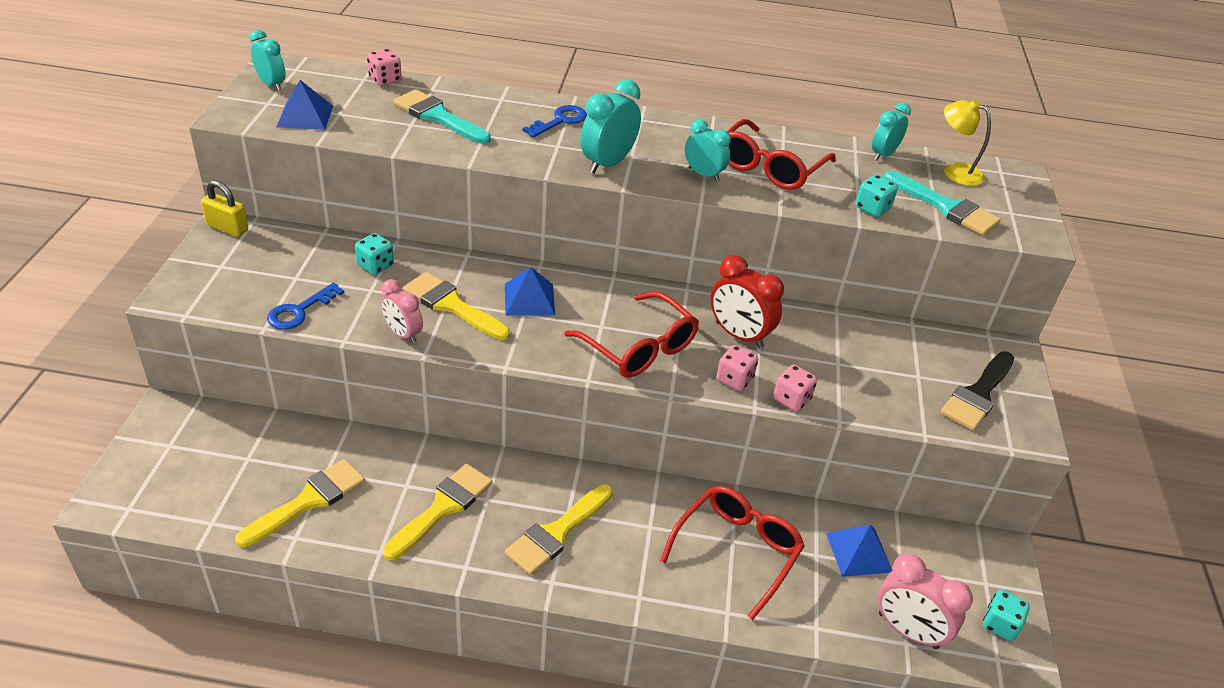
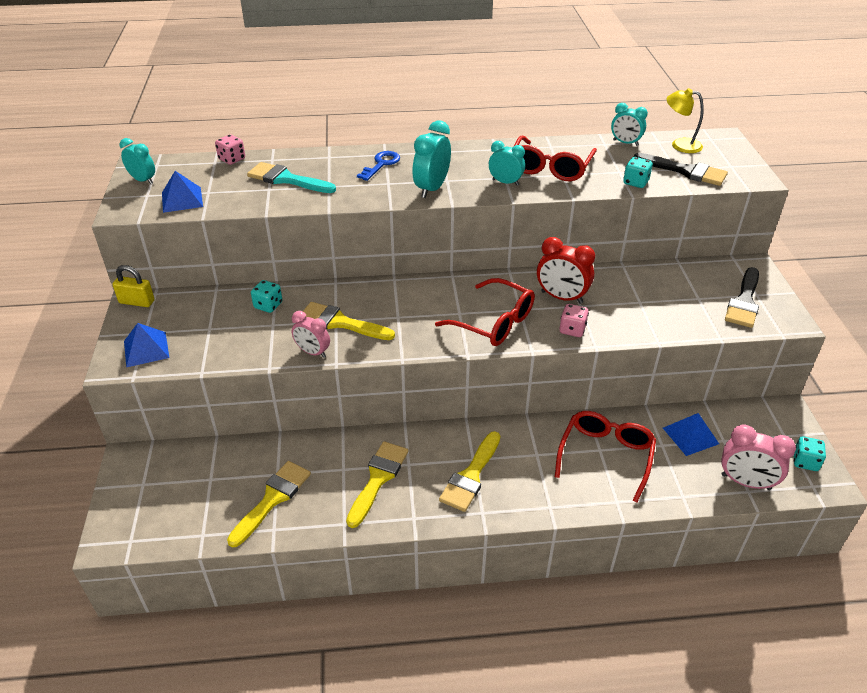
camera: 10 degrees left, 0 degrees up
blue key [267,283,344,330] -> none
blue pyramid [505,267,555,316] -> blue pyramid moved to [124,323,169,368]
pink dice [773,364,817,412] -> none
turquoise clock [872,103,911,161] -> turquoise clock turned 90 degrees counterclockwise [611,103,648,146]
turquoise brush [884,171,1001,235] -> black brush [634,153,728,186]

